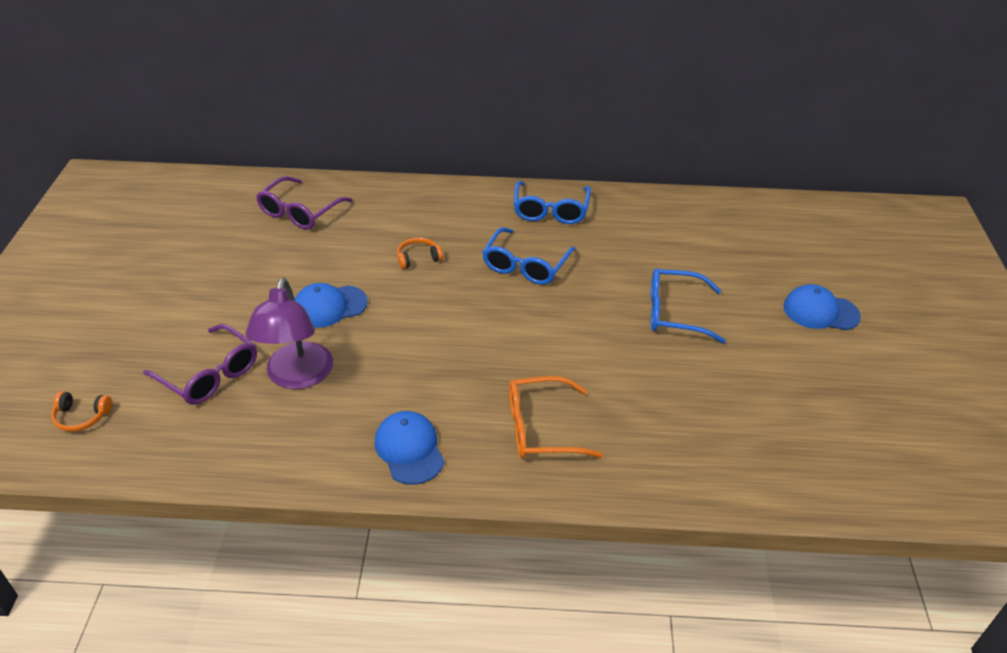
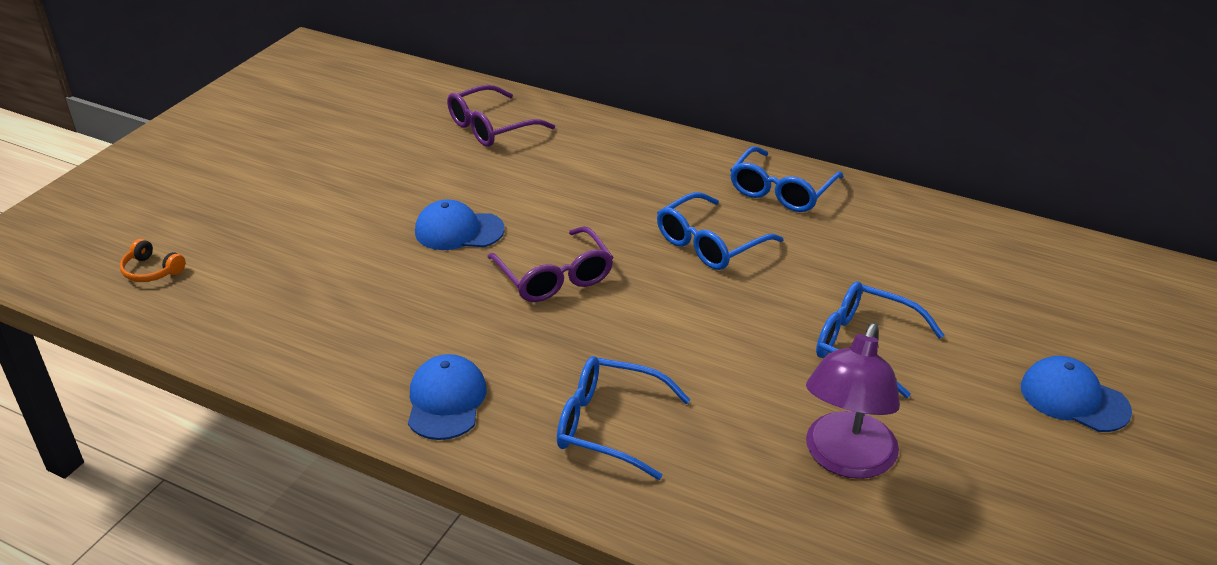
camera: 25 degrees right, 5 degrees down
purple glasses [143,324,257,405] -> purple glasses moved to [487,226,614,302]
purple lamp [245,278,333,389] -> purple lamp moved to [806,323,900,479]
orange headphones [397,237,443,269] -> none
orange glasses [509,376,604,459] -> blue glasses [557,356,691,480]

